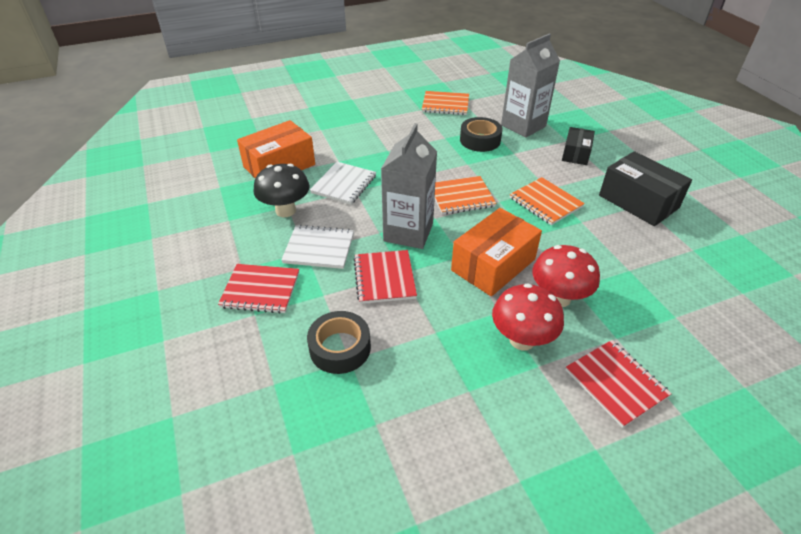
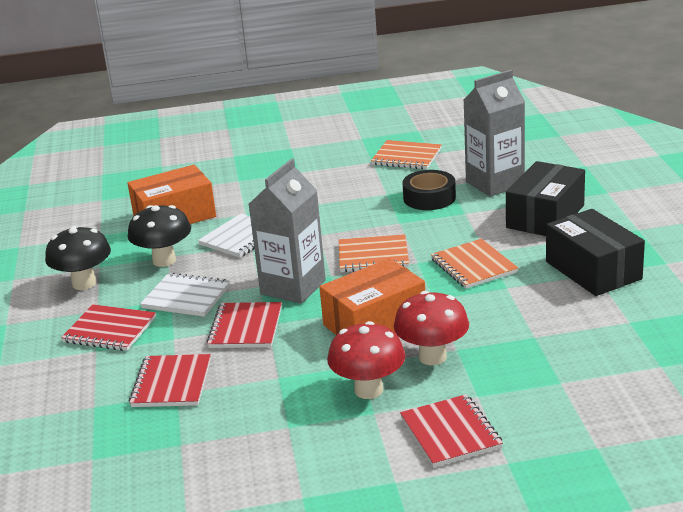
camera: 15 degrees right, 15 degrees down
black tape [307,311,371,374] -> red notebook [129,354,211,407]
black box [562,127,595,165] -> black box [506,161,585,236], size x1.65
none -> black mushroom [45,226,111,290]

